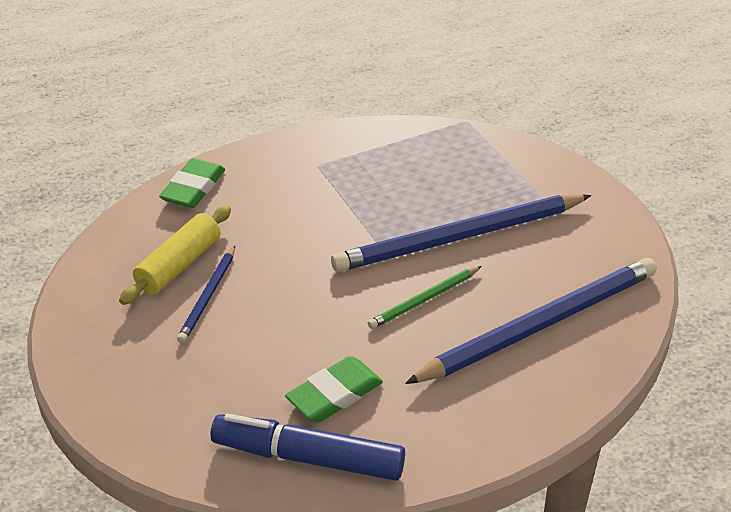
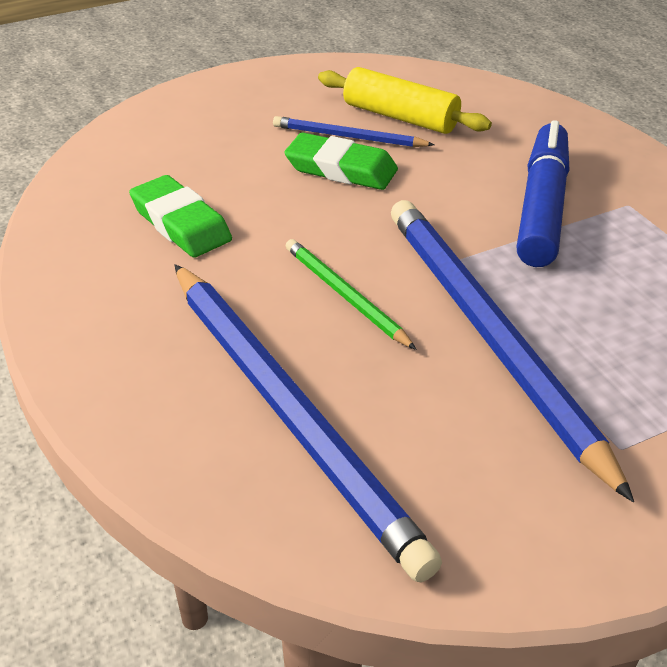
camera: 90 degrees right, 0 degrees up
green eraser [159,158,225,208] -> green eraser moved to [284,133,398,190]
blue marker [210,414,405,481] -> blue marker moved to [517,120,570,267]

